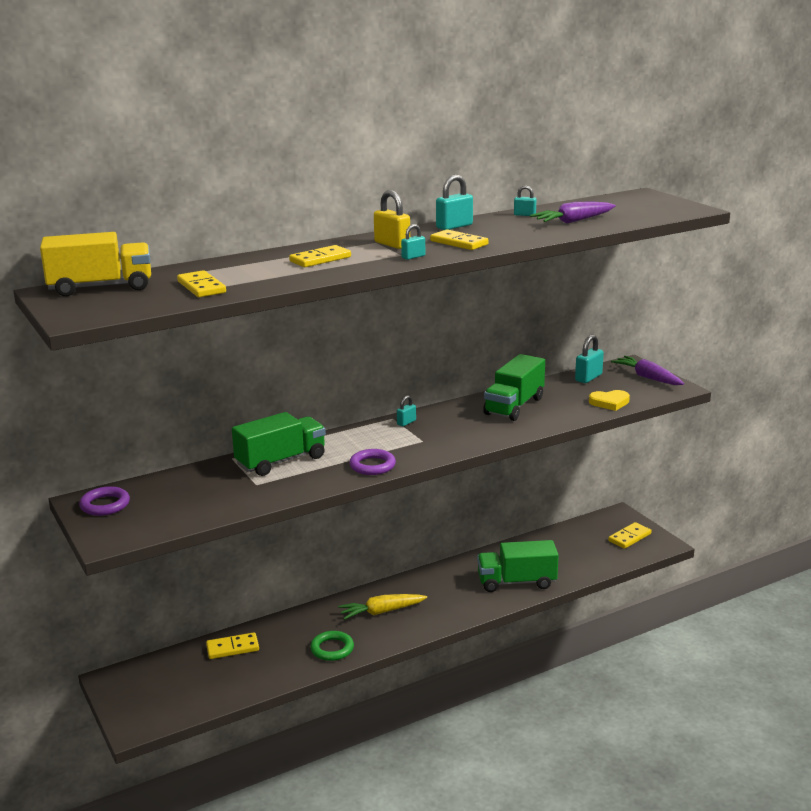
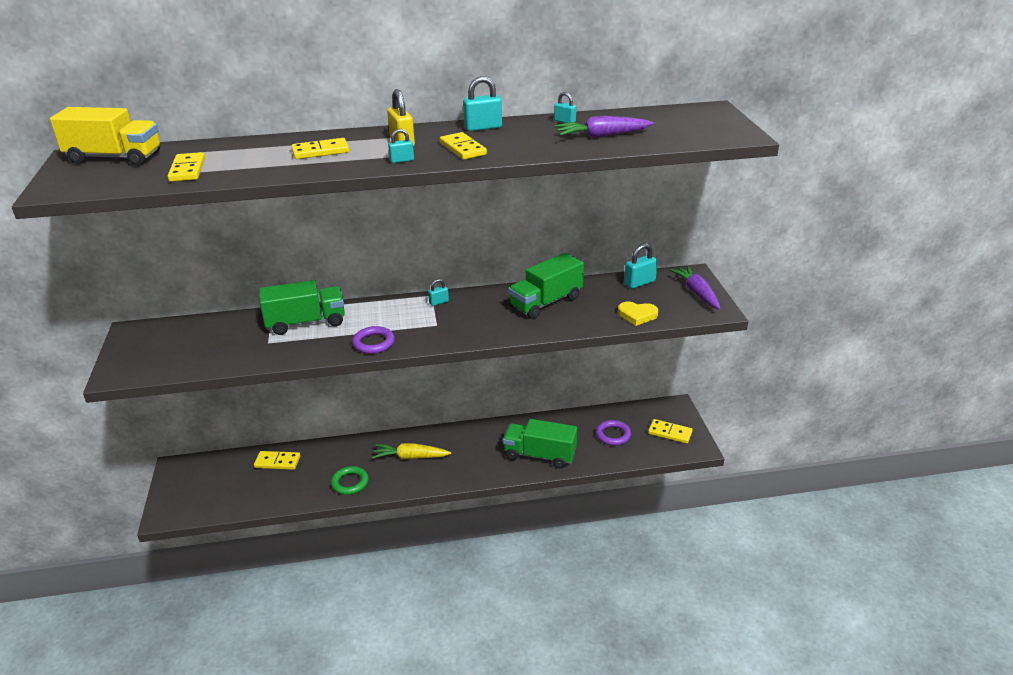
camera: 20 degrees right, 10 degrees up
purple ring [79,486,130,516] -> purple ring moved to [596,420,631,445]
yellow domino [608,522,651,549] -> yellow domino turned 45 degrees clockwise [648,419,693,444]

